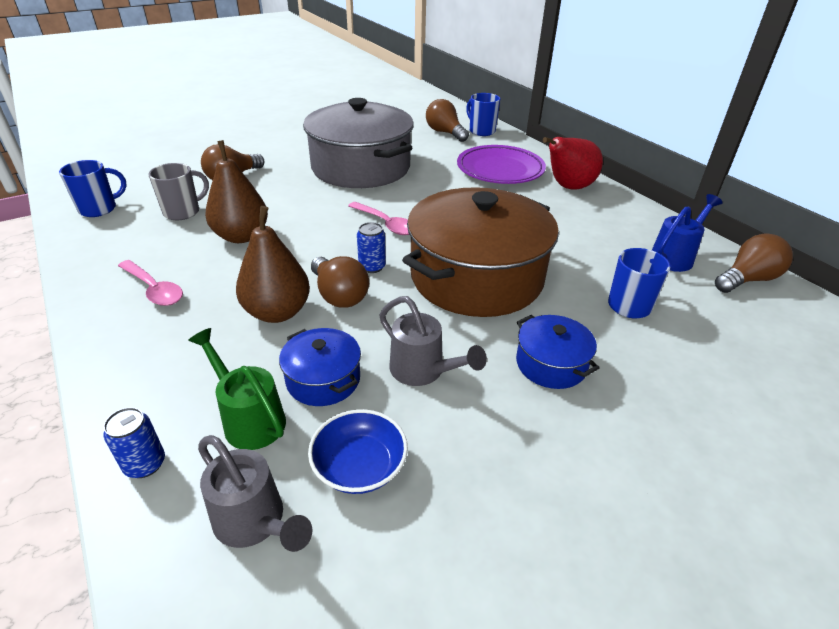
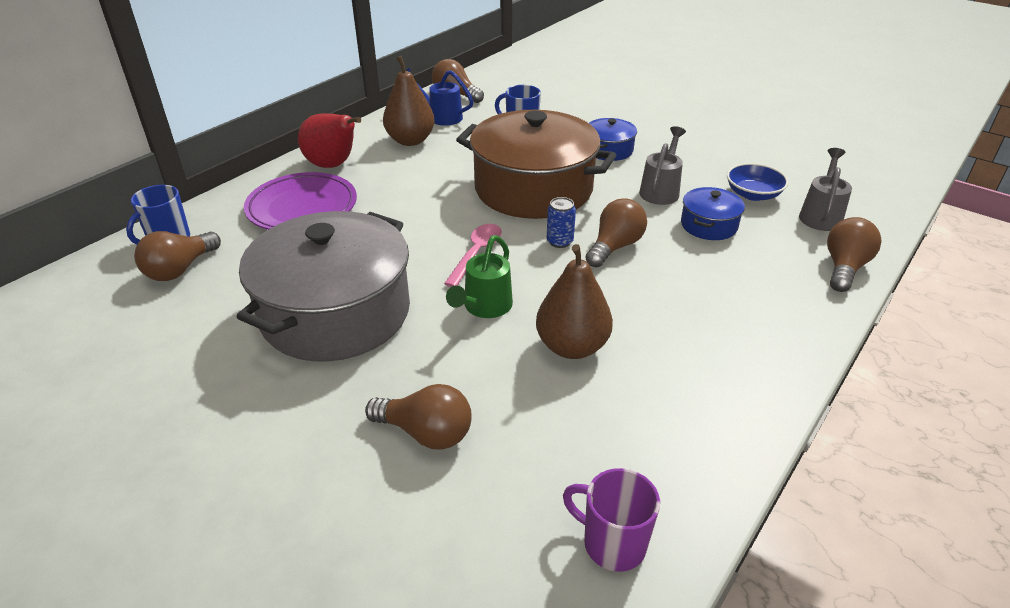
camera: 110 degrees left, 0 degrees up
blue mug [59,160,127,217] -> purple mug [563,468,660,572]
blue can [103,407,165,478] -> brown light bulb [827,217,882,292]
pink spoon [118,260,183,306] -> none
grey mug [148,163,209,220] -> none
green watering can [188,328,286,450] -> green watering can moved to [446,235,513,318]
brown pear [236,206,310,323] -> brown pear moved to [383,56,435,146]

